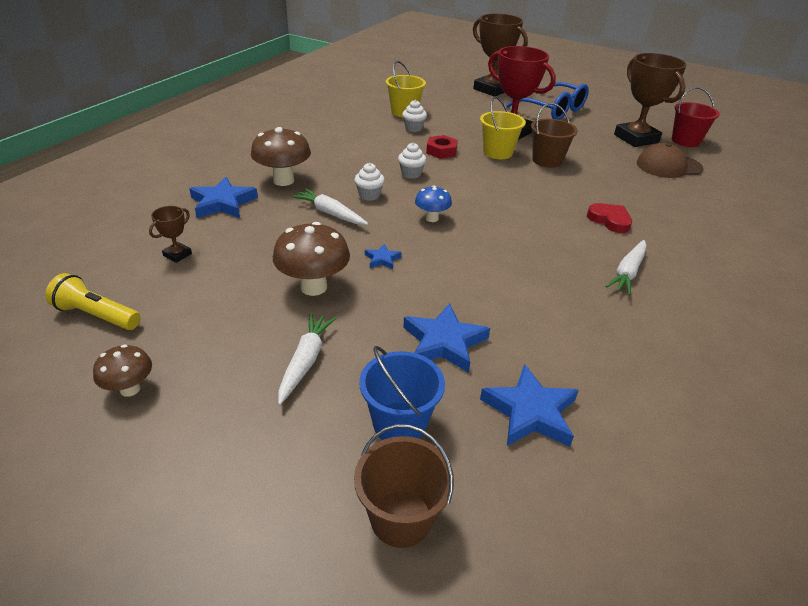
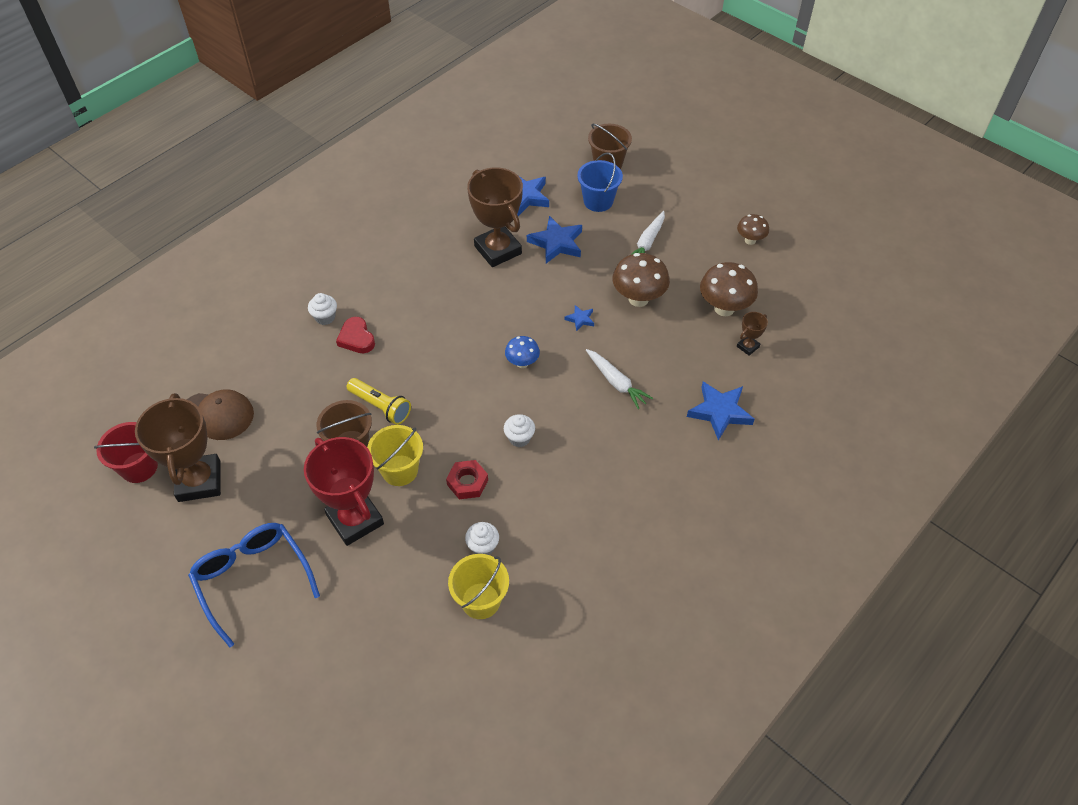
camera: 165 degrees left, 15 degrees up
yellow flashlight [45,273,141,330] -> yellow flashlight moved to [347,378,411,425]
brown mushroom [251,127,311,186] -> brown mushroom moved to [700,262,758,316]
white cupcake [354,163,385,201] -> white cupcake moved to [308,293,337,325]
brown trophy [473,14,528,97] -> brown trophy moved to [467,167,523,267]
white carrot [606,240,647,295] -> none

